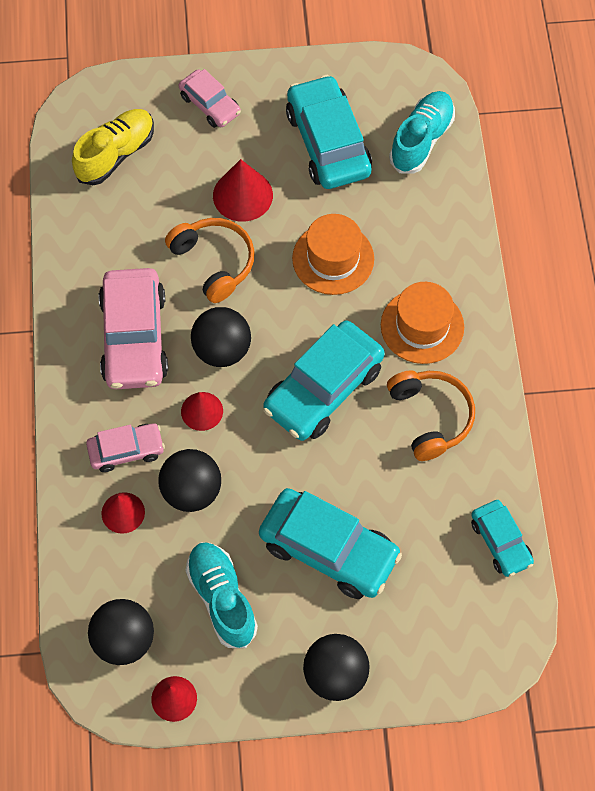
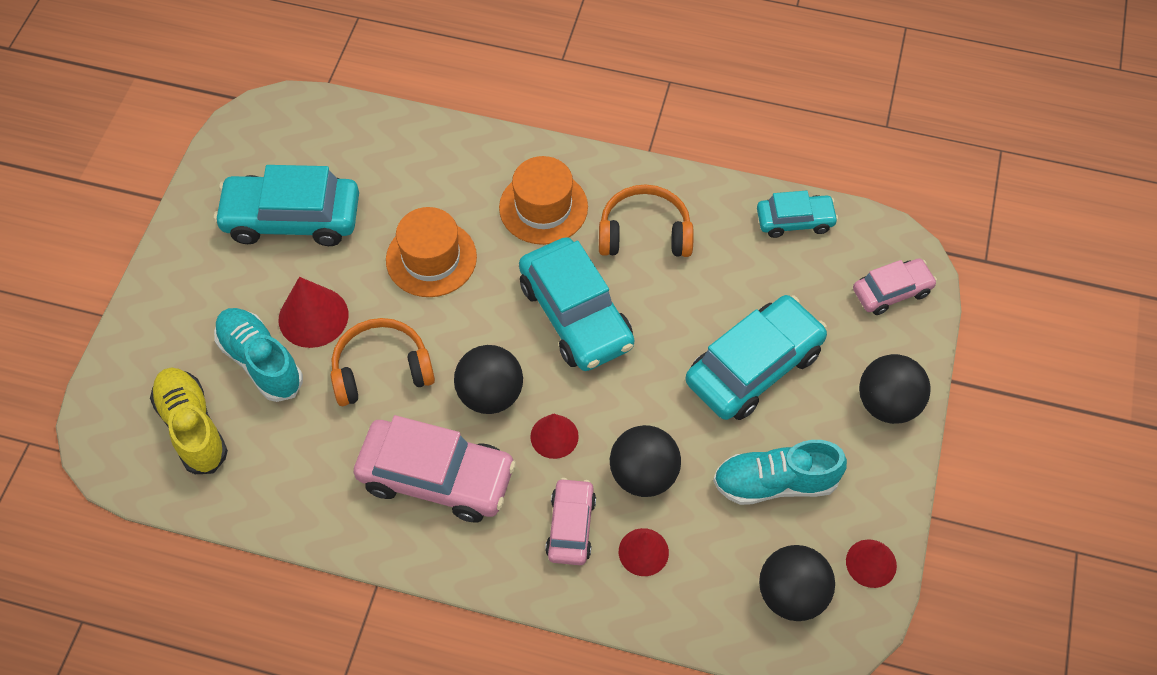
camera: 70 degrees left, 5 degrees down
pink car [179,69,241,128] -> pink car moved to [853,258,937,315]
turquoise shoe [389,91,455,174] -> turquoise shoe moved to [214,308,303,402]

